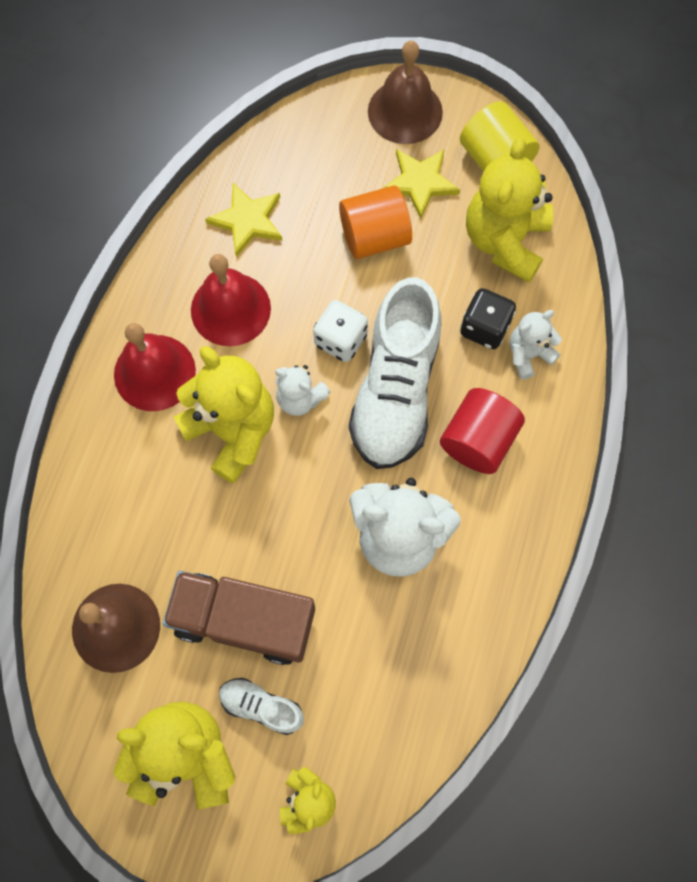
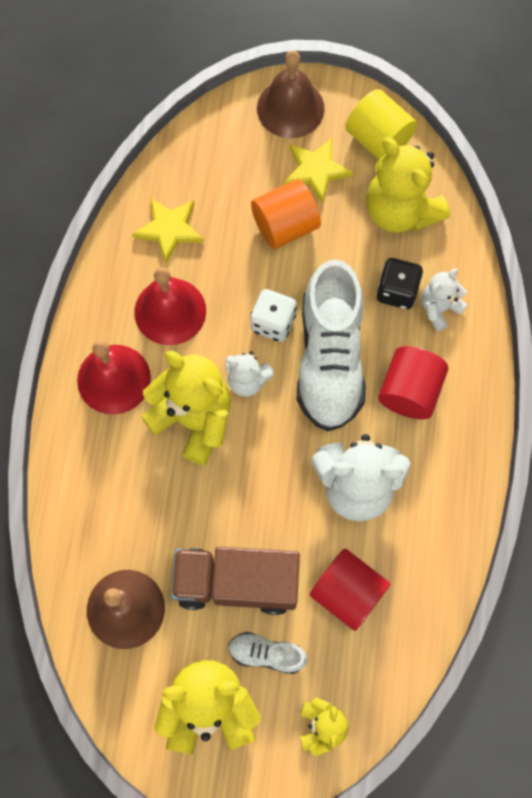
camera: 10 degrees left, 0 degrees up
yellow teddy bear [466,137,553,282] -> yellow teddy bear turned 45 degrees counterclockwise [366,137,450,233]
none -> red cylinder [310,549,390,631]

